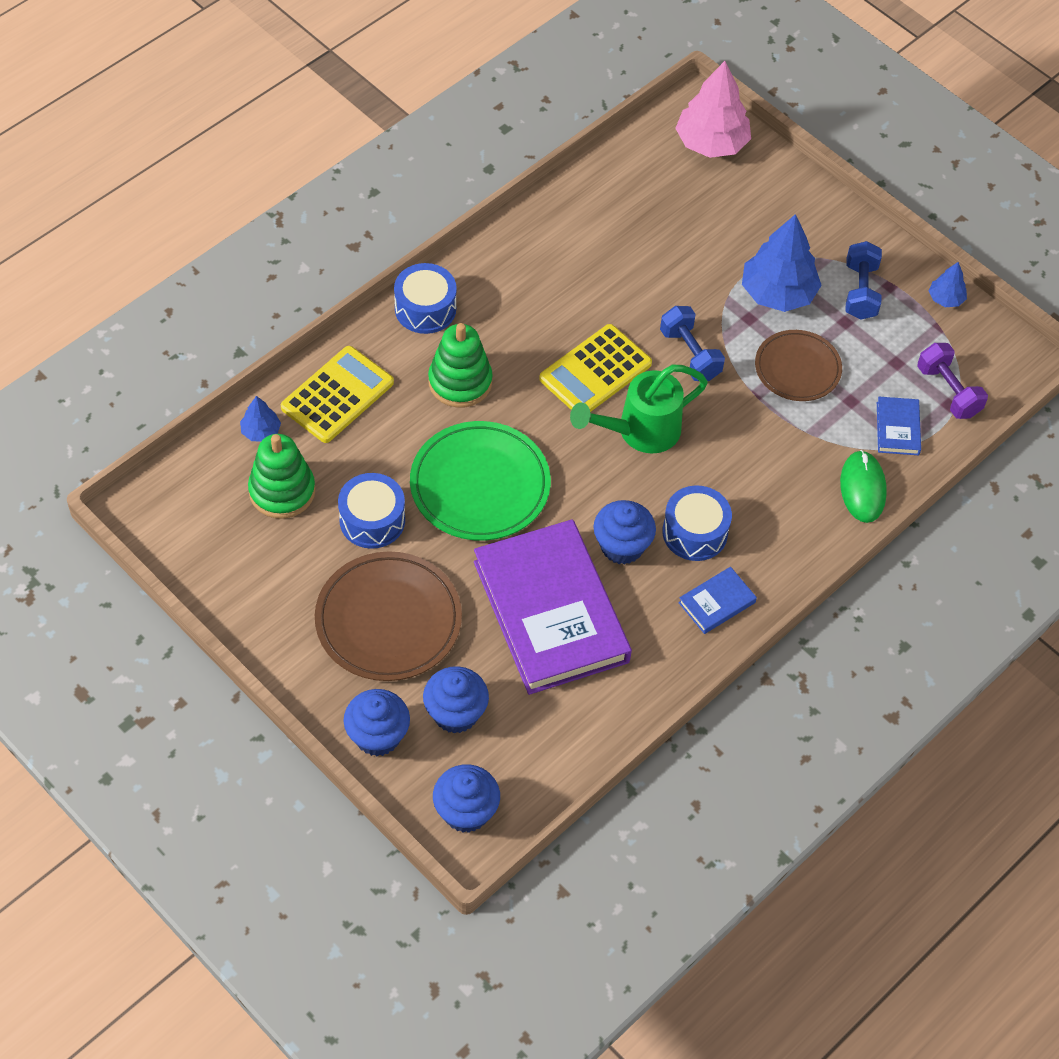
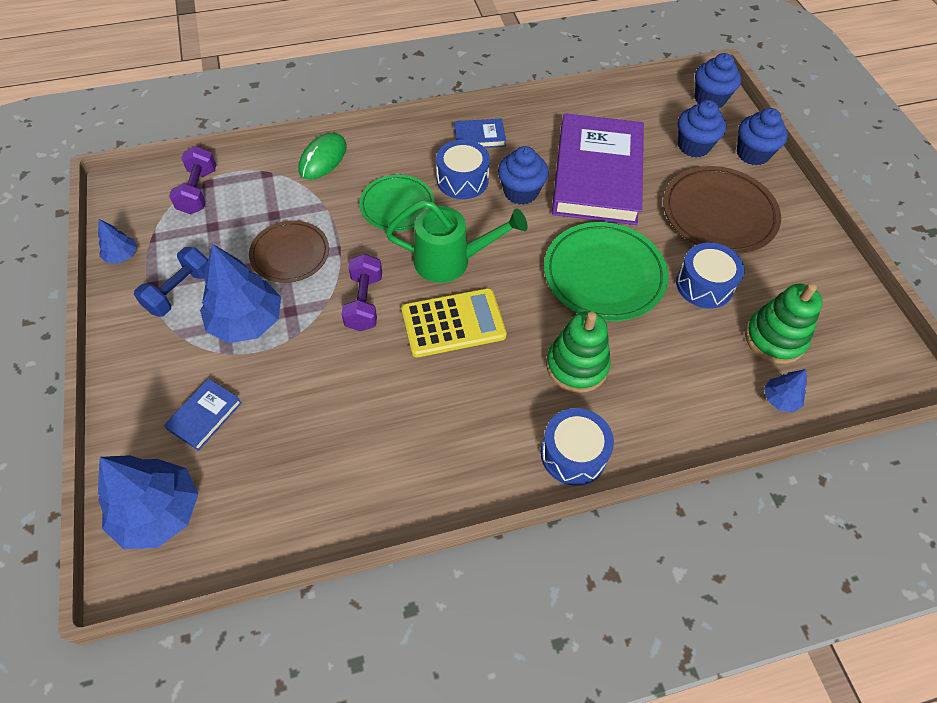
camera: 150 degrees left, 0 degrees up
yellow calculator [281,346,394,443] -> none
blue dumbbell [660,306,725,381] -> purple dumbbell [342,254,382,331]
pink tree [675,61,751,158] -> blue tree [98,455,198,549]
blue book [877,397,921,455] -> blue book moved to [164,378,242,451]
none -> green plate [359,175,435,231]

